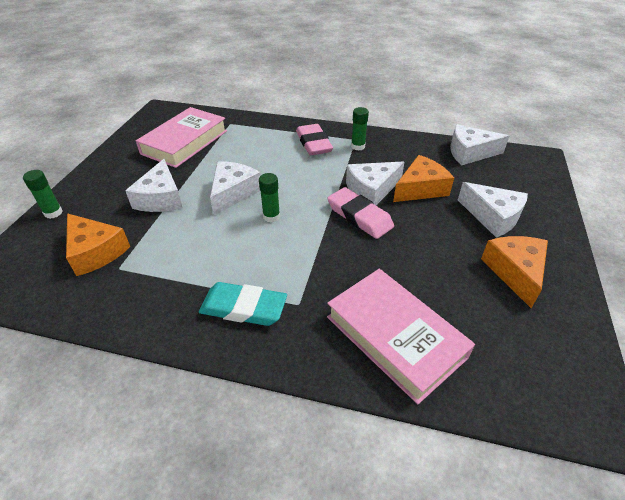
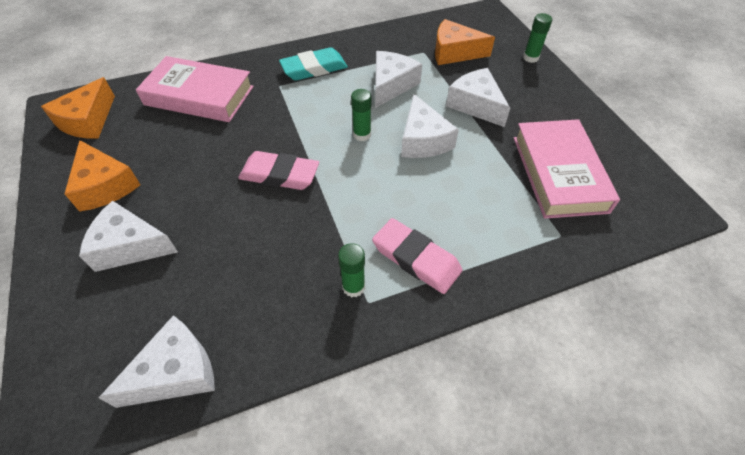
camera: 145 degrees right, 10 degrees up
white cheese [346,162,404,205] -> white cheese moved to [375,51,422,108]
orange cheese [393,155,454,202] -> orange cheese moved to [41,77,115,139]

